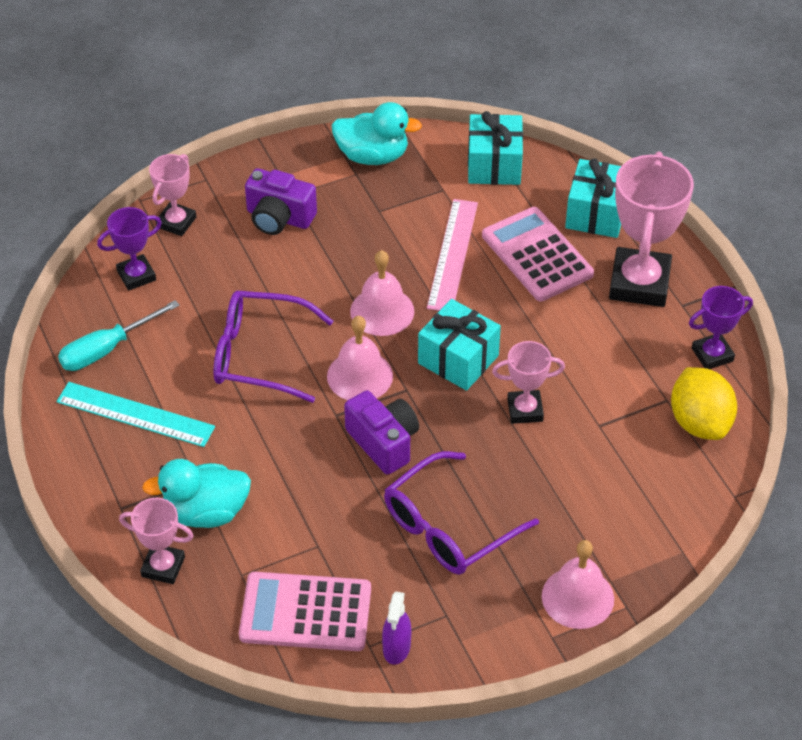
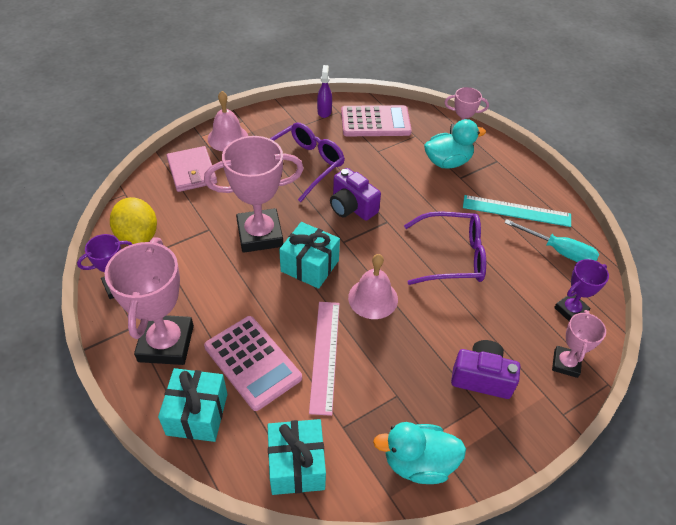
camera: 170 degrees right, 0 degrees up
turquoise screwdriver [58,300,180,371] -> turquoise screwdriver turned 75 degrees clockwise [504,219,599,262]
pink bell [327,316,393,400] -> none
pink trophy [492,341,565,424] -> pink trophy [204,136,304,253], size x1.83
none -> pink wallet [167,146,217,192]

